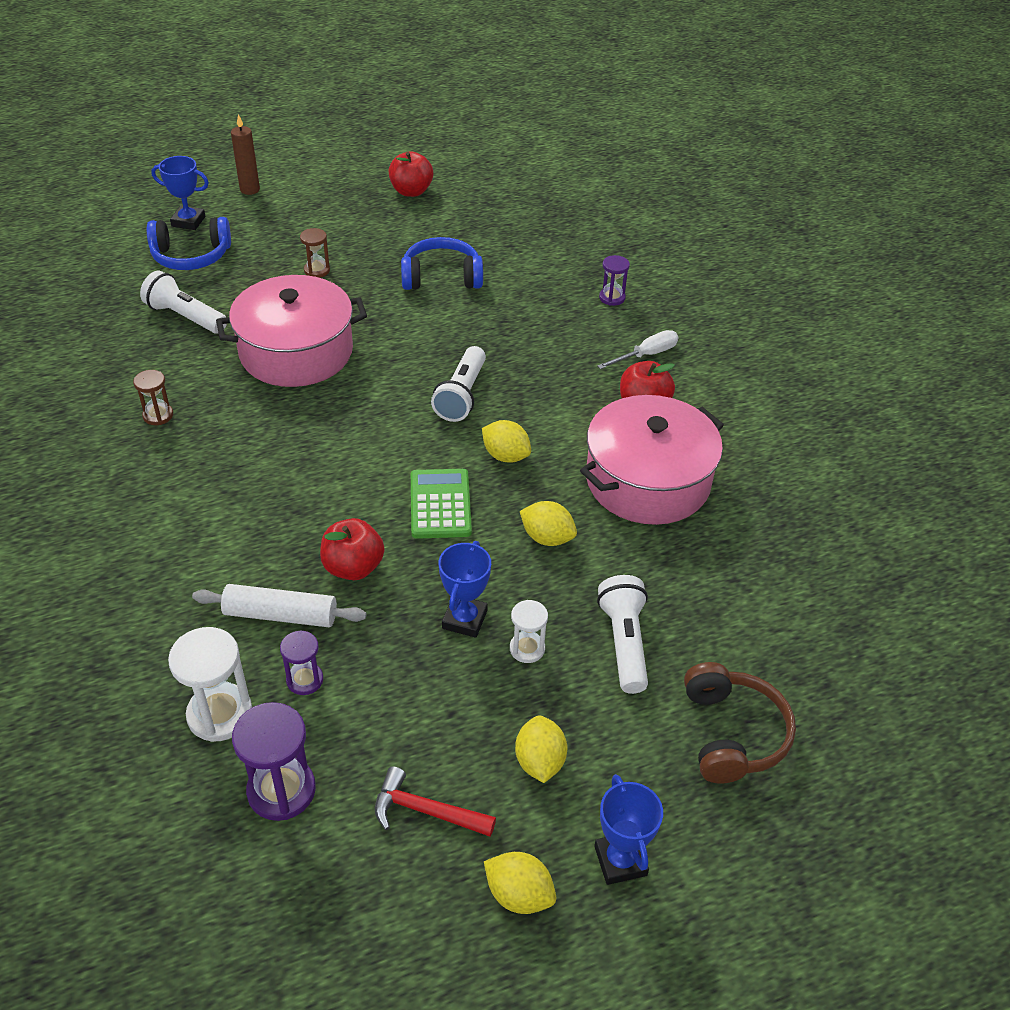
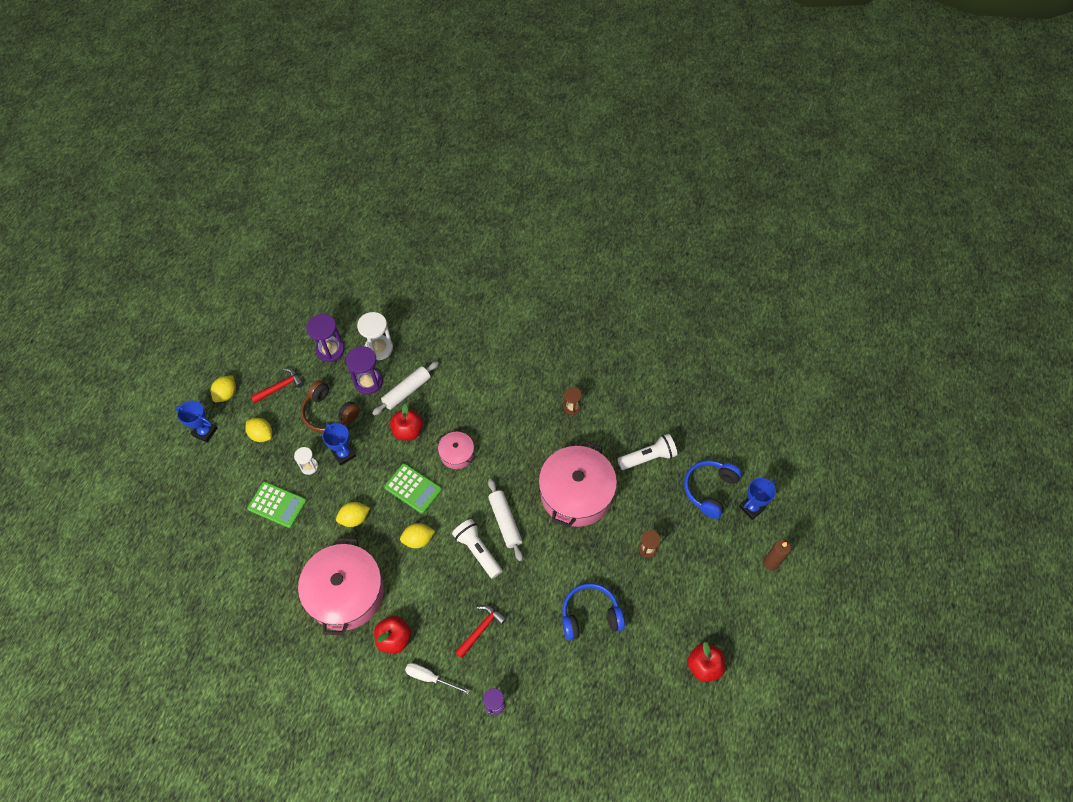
camera: 130 degrees right, 15 degrees up
purple hourglass [280,630,323,695] -> purple hourglass [346,346,383,395], size x1.71
blue headphones [401,237,483,290] -> blue headphones turned 135 degrees counterclockwise [562,583,625,641]
yellow lemon [484,852,556,914] -> yellow lemon turned 45 degrees counterclockwise [210,375,236,402]
white screwdriver [597,330,678,369] -> white screwdriver turned 105 degrees clockwise [405,663,470,694]
white flashlight [597,575,648,694] -> green calculator [247,482,307,528]
brown headphones [684,662,796,784] -> brown headphones moved to [301,380,360,433]
none -> pink pot [436,432,476,469]
none -> red hammer [455,605,507,658]
none -> white rolling pin [488,479,523,561]

